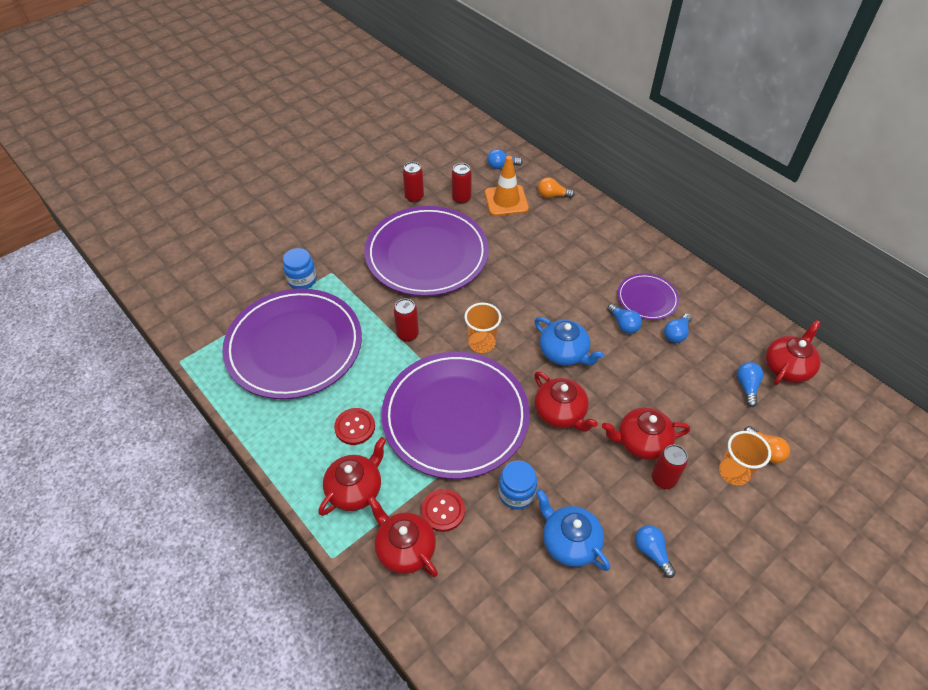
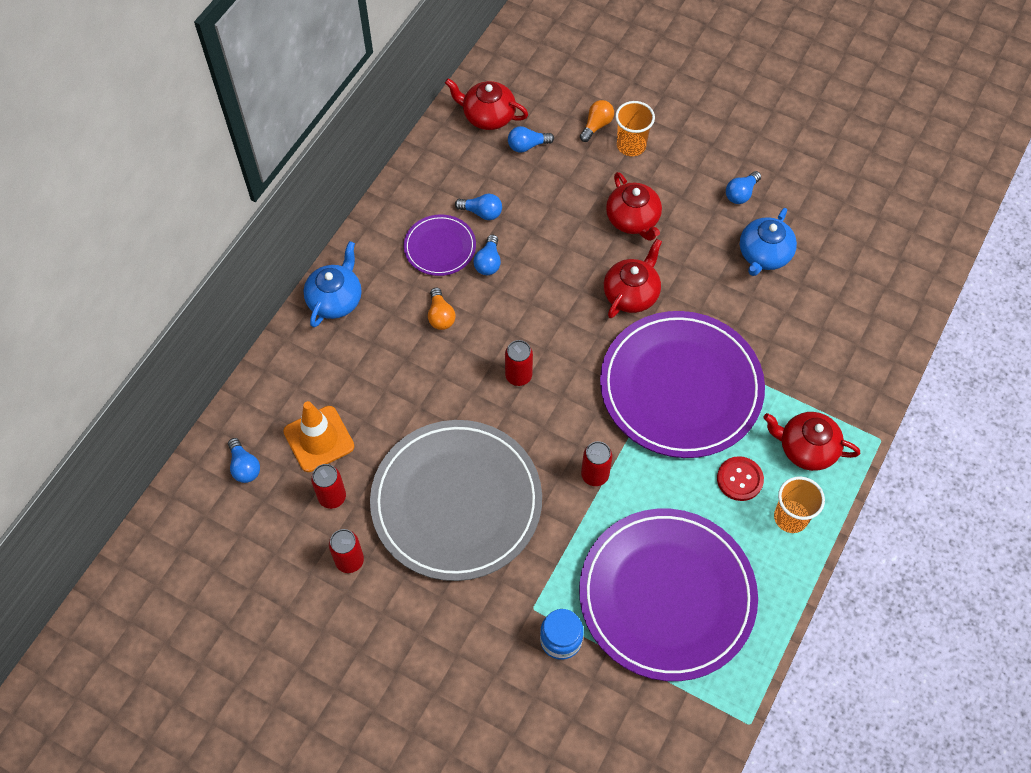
camera: 110 degrees left, 10 degrees up
purple plate [365,206,489,296] -> grey plate [370,420,542,581]
red teapot [368,496,438,577] -> none
red button [421,489,465,532] -> none
orange cup [464,303,501,353] -> orange cup moved to [774,476,825,533]
blue jar [498,461,537,510] -> none
blue teapot [535,317,604,366] -> blue teapot moved to [304,241,362,327]
orange light bulb [538,178,575,198] -> orange light bulb moved to [428,288,456,330]
blue light bulb [607,303,642,334] -> blue light bulb turned 150 degrees clockwise [473,235,501,275]
red can [652,445,688,489] -> red can moved to [505,340,533,386]

